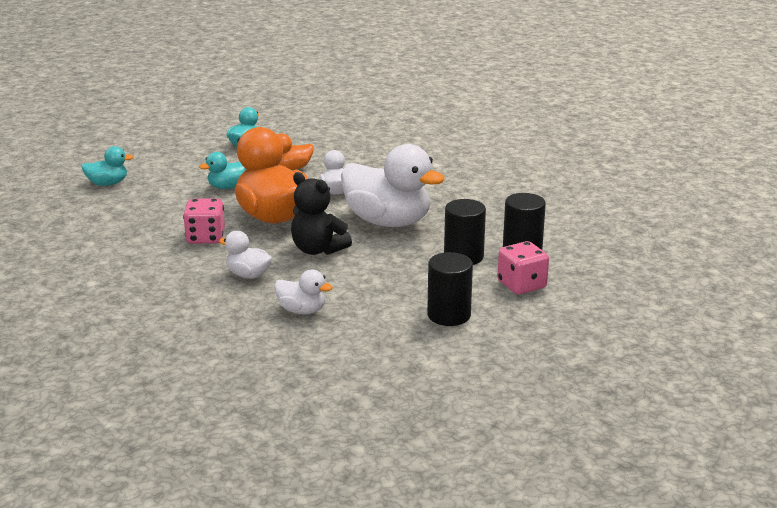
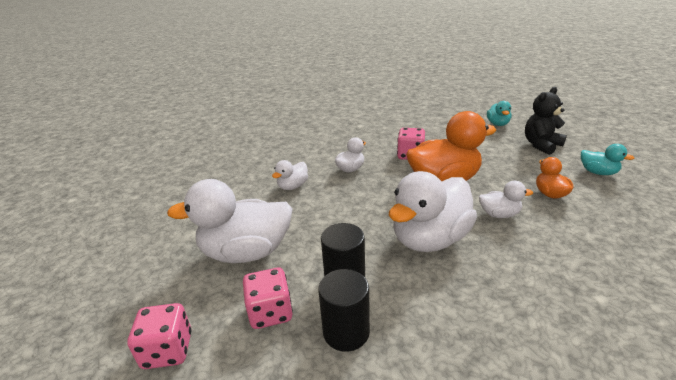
camera: 105 degrees right, 5 degrees up
turquoise duck [199,152,247,189] -> none
black teddy bear [291,172,352,255] -> black teddy bear moved to [525,87,567,155]
black cylinder [427,252,473,326] -> white duck [167,179,293,263]
none -> pink dice [127,303,191,369]

